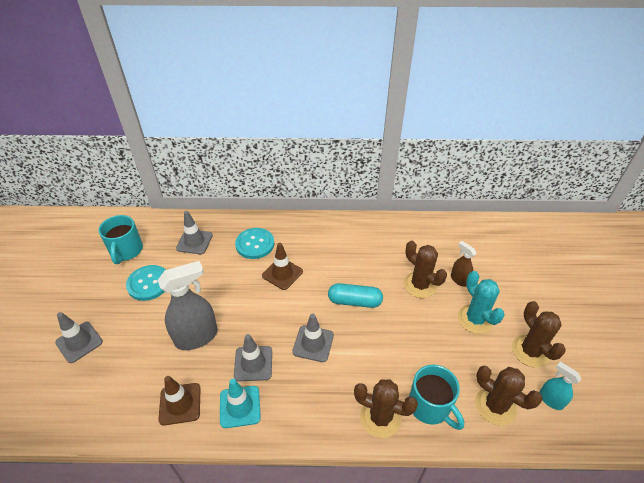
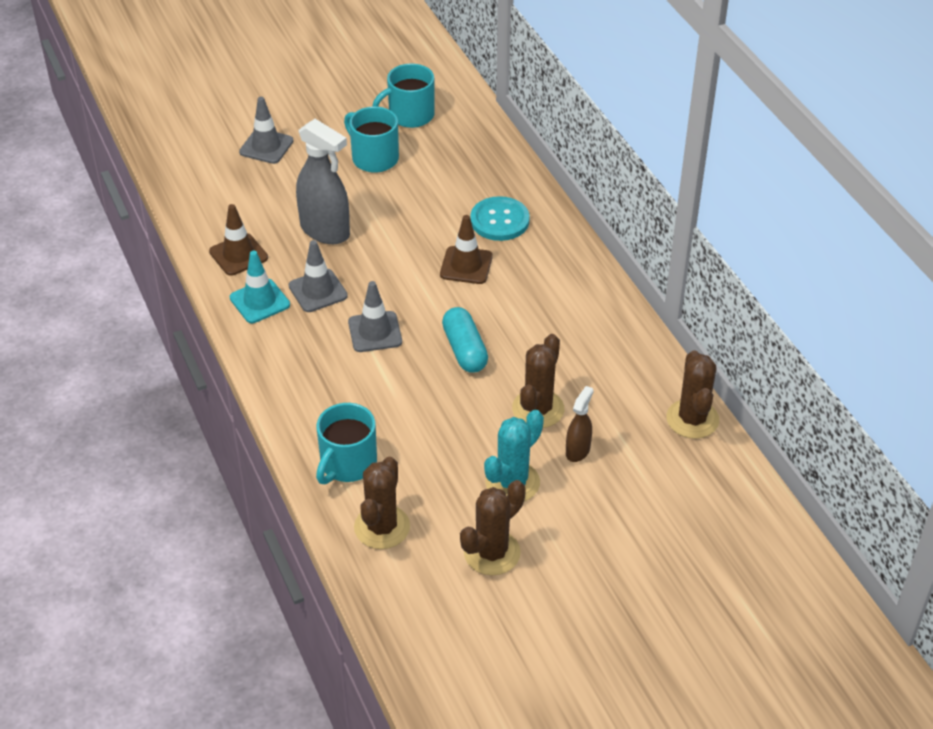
camera: 65 degrees right, 0 degrees up
turquoise button [126,265,166,301] -> turquoise mug [344,107,399,173]
grey traffic cone [176,211,213,254] -> none
brown cactus [354,379,418,438] -> brown cactus moved to [666,350,719,439]
turquoise spray bottle [539,362,581,410] -> none

